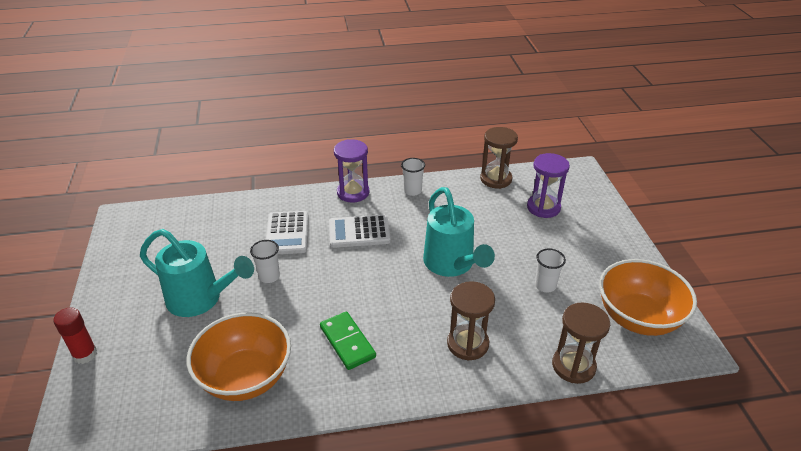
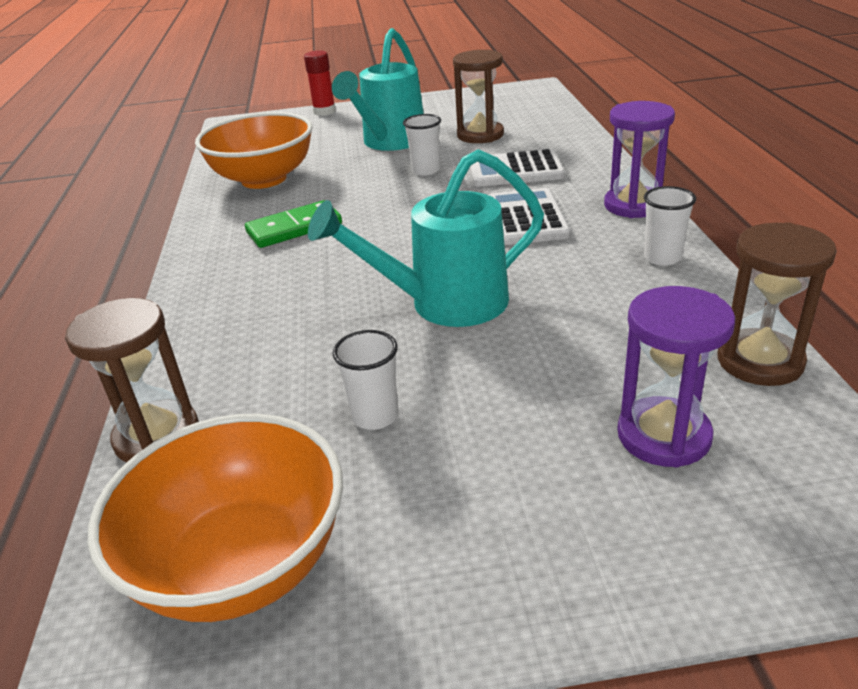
camera: 95 degrees right, 5 degrees down
brown hourglass [447,281,495,361] -> brown hourglass moved to [453,50,504,143]

